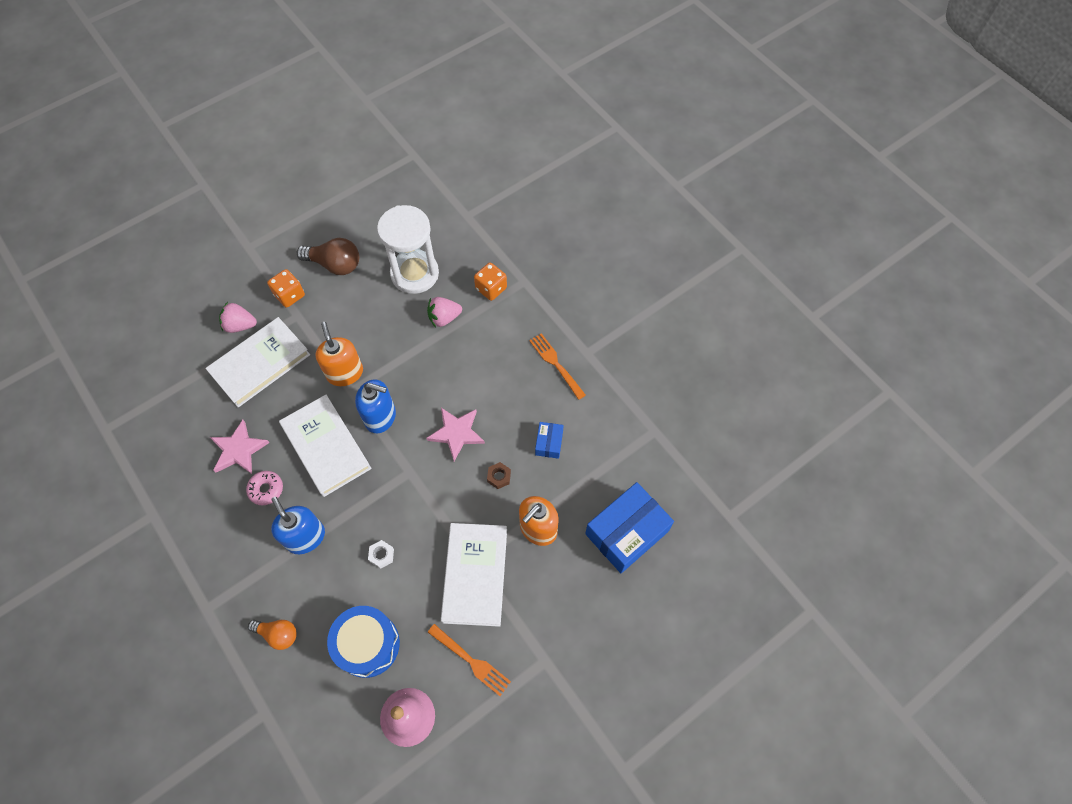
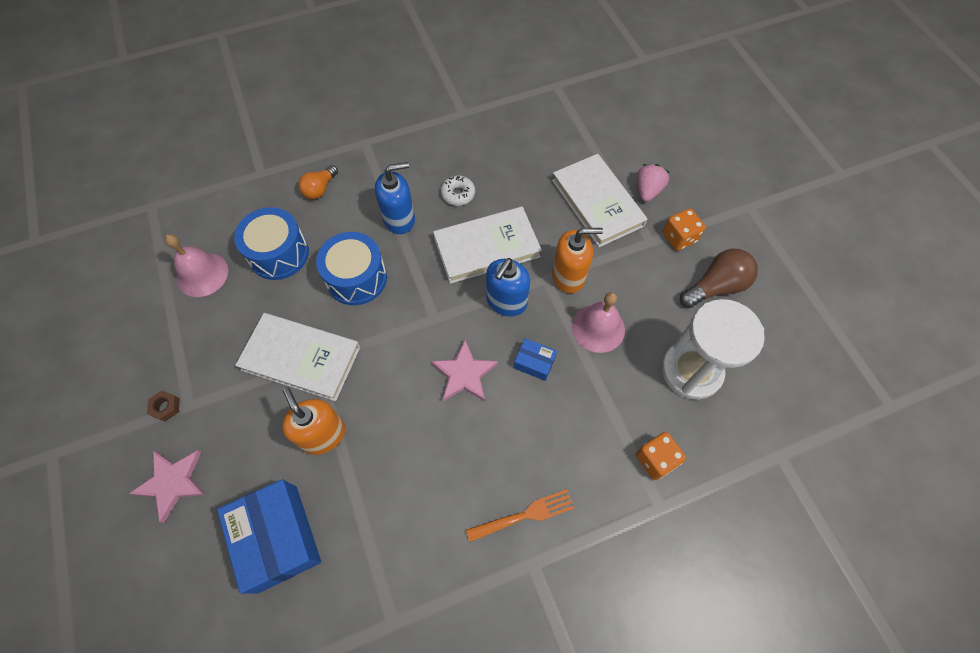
camera: 105 degrees right, 0 degrees up
pink star [210,420,270,474] -> pink star moved to [129,450,206,523]
pink donut [246,471,283,505] -> white donut [441,175,475,206]
brown light bulb [297,238,359,275] -> brown light bulb turned 150 degrees counterclockwise [680,249,758,308]
white nut [368,540,394,569] -> blue drum [316,232,387,305]
pink strawberry [427,297,462,327] -> none
orange fork [428,624,511,696] -> none
brown nut [487,462,511,489] -> brown nut moved to [147,391,180,422]
blue box [535,422,564,459] -> blue box moved to [514,338,557,381]
none -> pink bell [572,292,625,353]

